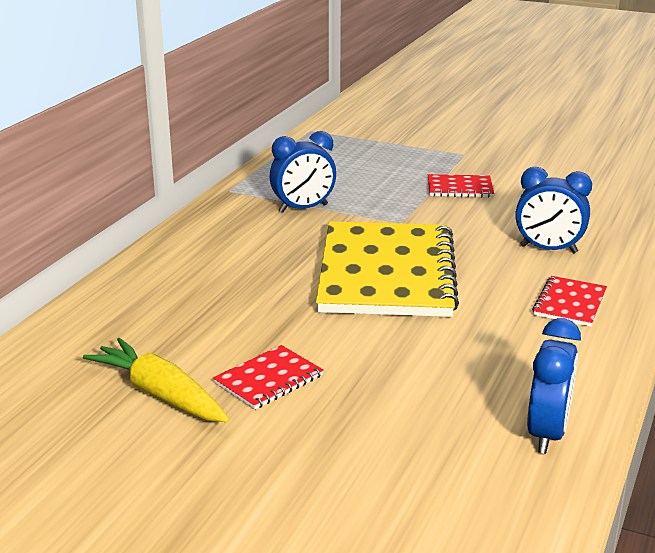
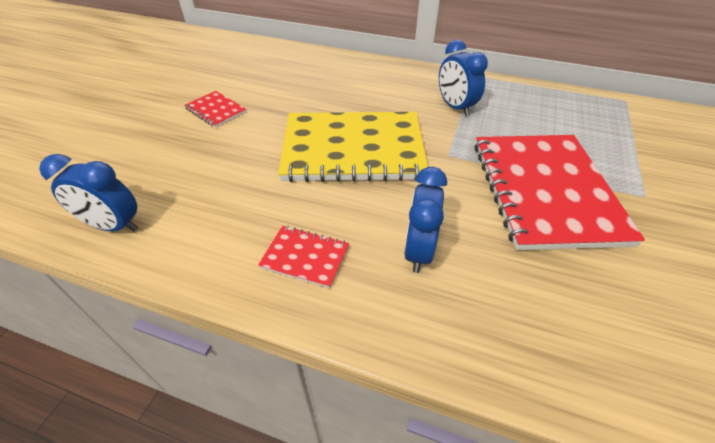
camera: 85 degrees right, 20 degrees up
yellow carrot [83,338,229,422] -> none
red notebook [428,174,494,198] -> red notebook [474,135,645,250], size x2.35

